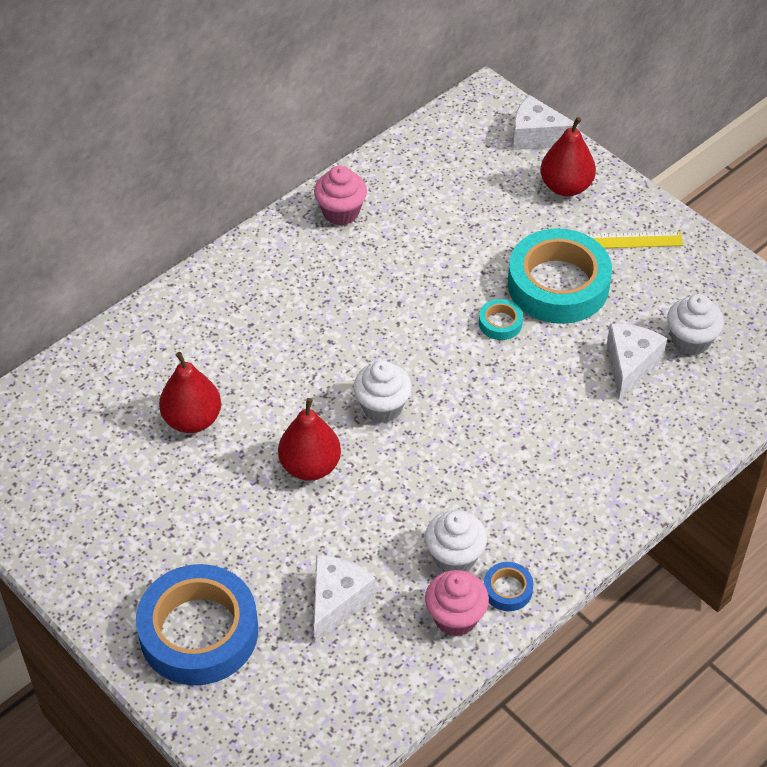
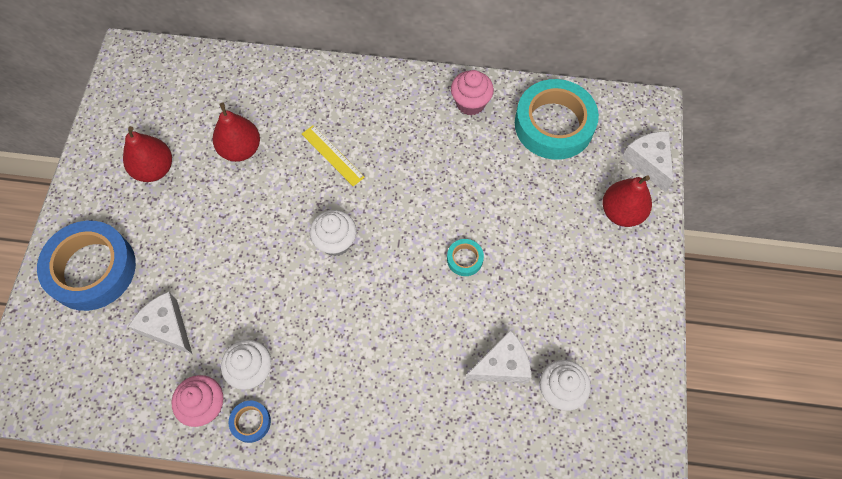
camera: 50 degrees right, 15 degrees up
red pear [278,398,341,481] -> red pear moved to [123,126,172,182]
white cheese [314,555,376,643] -> white cheese turned 120 degrees counterclockwise [128,292,192,354]
turquoise tape [508,228,612,324] -> turquoise tape moved to [515,79,599,160]
yellow ruler [586,231,683,248] -> yellow ruler moved to [302,125,365,186]

